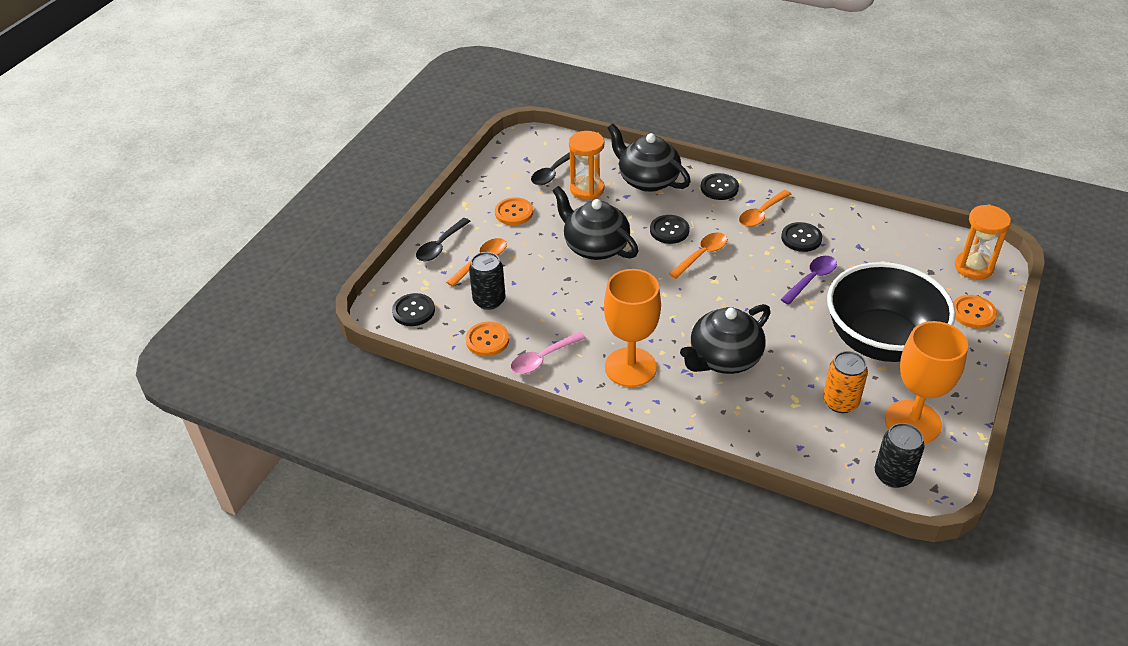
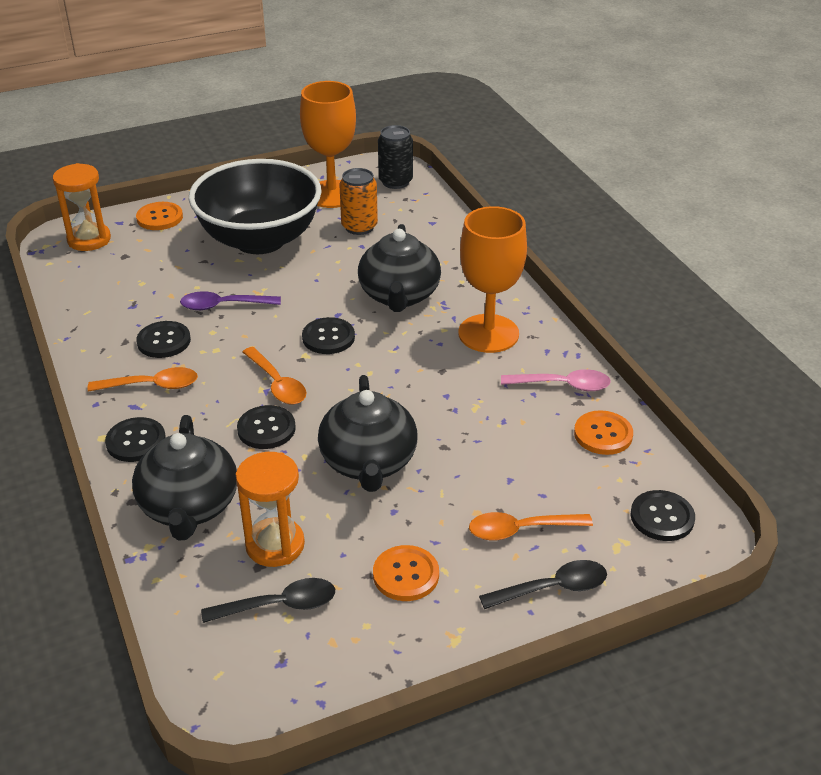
camera: 140 degrees left, 5 degrees down
black can [469,252,505,310] -> none
orange spoon [669,233,727,279] -> orange spoon turned 120 degrees counterclockwise [243,347,306,404]
black teapot [680,304,771,374] -> black teapot turned 90 degrees clockwise [358,224,441,312]
none -> black button [302,317,355,354]

